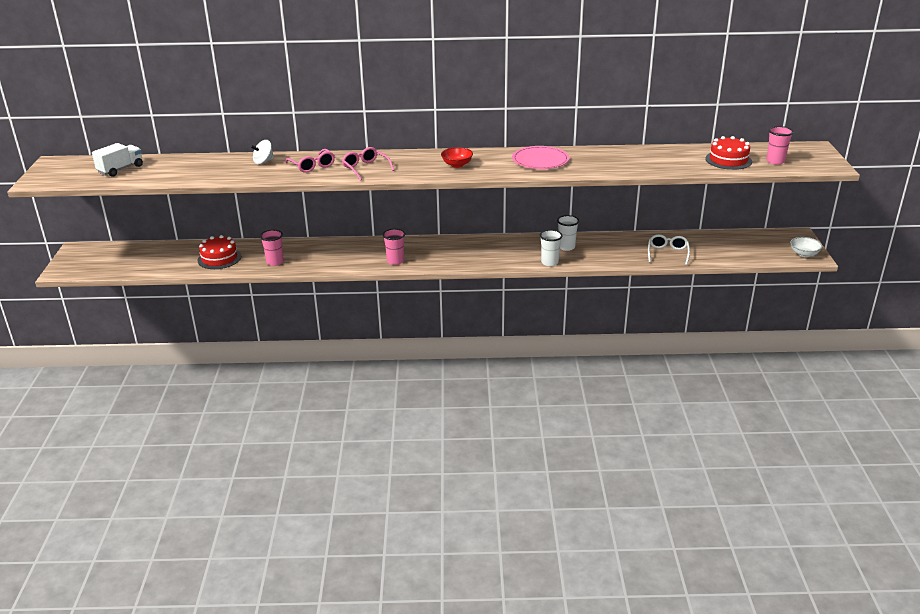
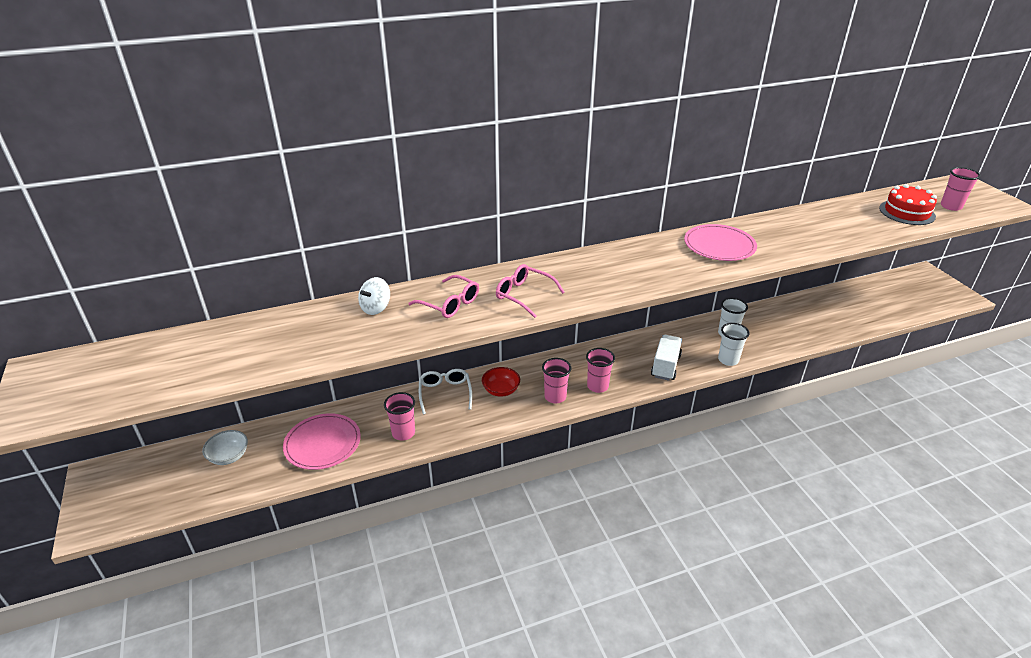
camera: 20 degrees left, 5 degrees up
white truck [92,143,143,177] -> white truck moved to [651,335,682,381]
red cake [197,235,241,269] -> pink plate [283,413,361,470]
red bowl [441,147,473,168] -> red bowl moved to [482,367,520,397]
white glasses [648,234,690,265] -> white glasses moved to [419,369,472,415]
white bowl [790,237,823,257] -> white bowl moved to [202,430,248,465]
none -> pink cup [586,348,615,393]

